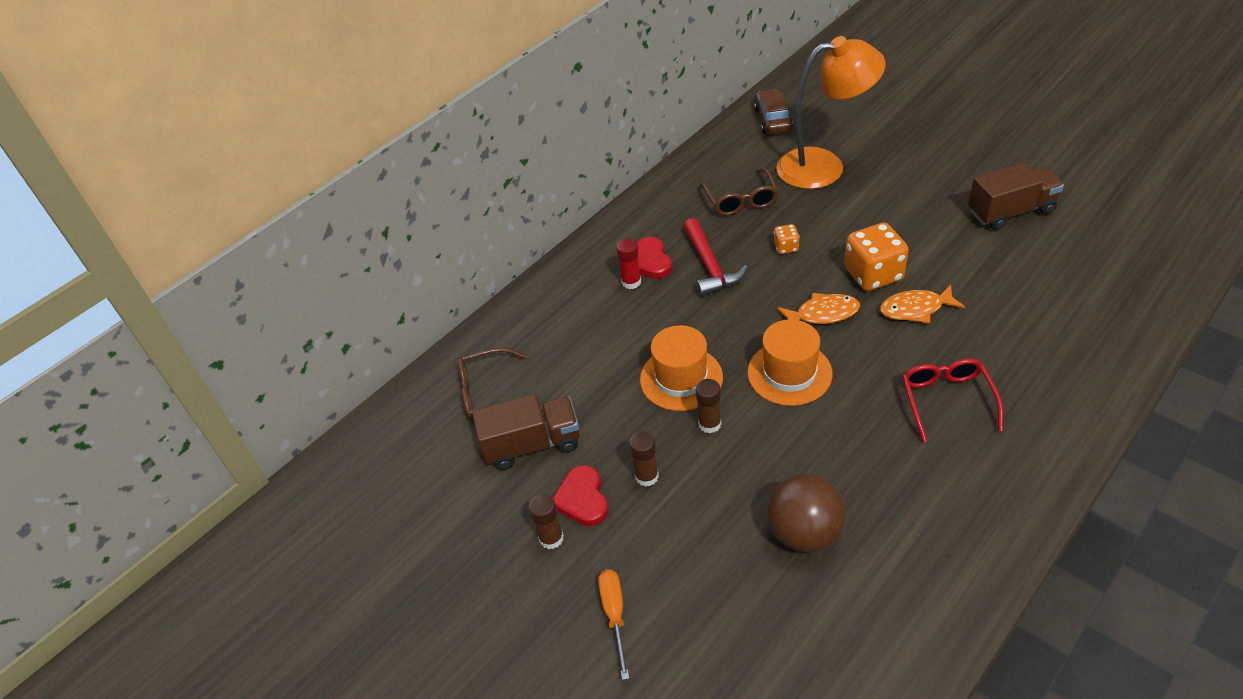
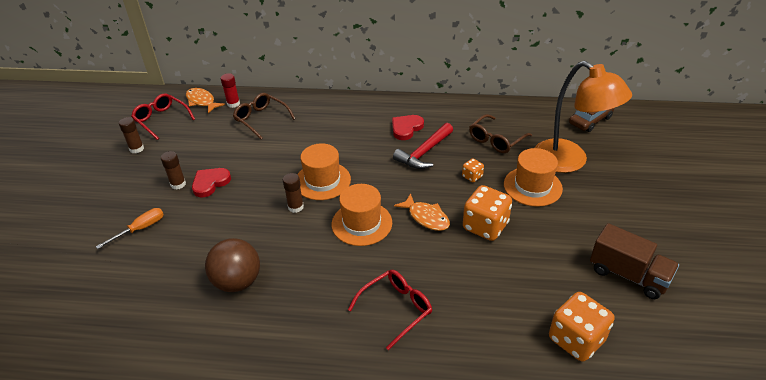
camera: 50 degrees right, 5 degrees down
brown truck [472,394,579,470] -> none
red glue stick [616,239,641,289] -> red glue stick moved to [221,73,240,108]
brown glue stick [629,431,659,487] -> brown glue stick moved to [119,117,144,154]
orange fish [880,285,965,323] -> orange fish moved to [186,88,225,113]
none -> red glasses [131,93,195,140]
none -> orange hat [504,148,563,207]
none -> orange dice [549,292,615,362]

